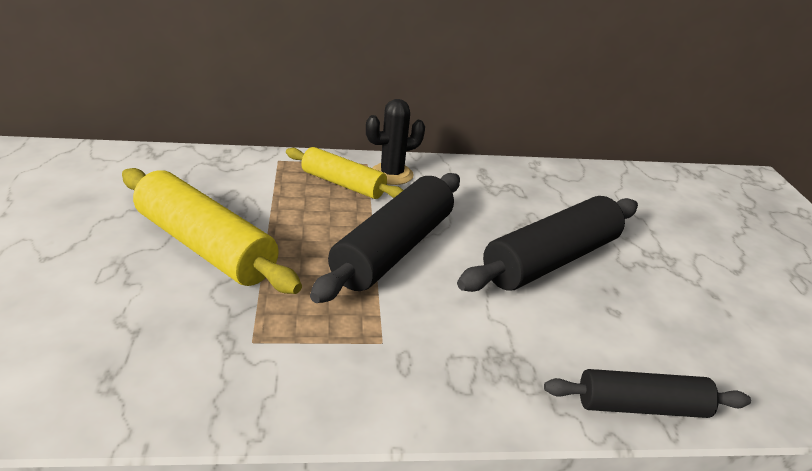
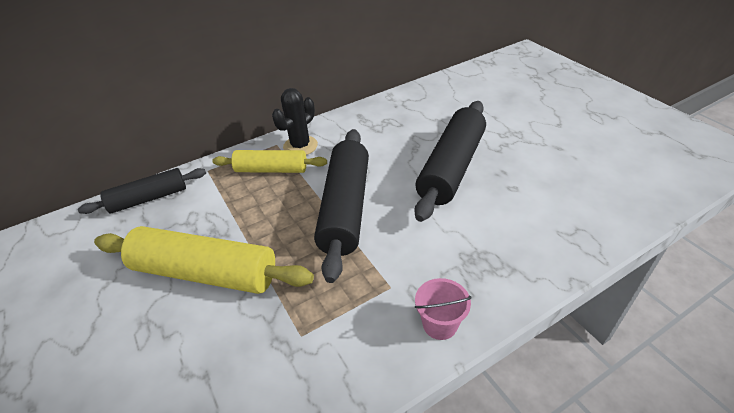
camera: 20 degrees left, 10 degrees up
black rolling pin [544,369,751,418] -> black rolling pin moved to [78,168,206,214]
none -> pink bucket [415,278,472,340]

